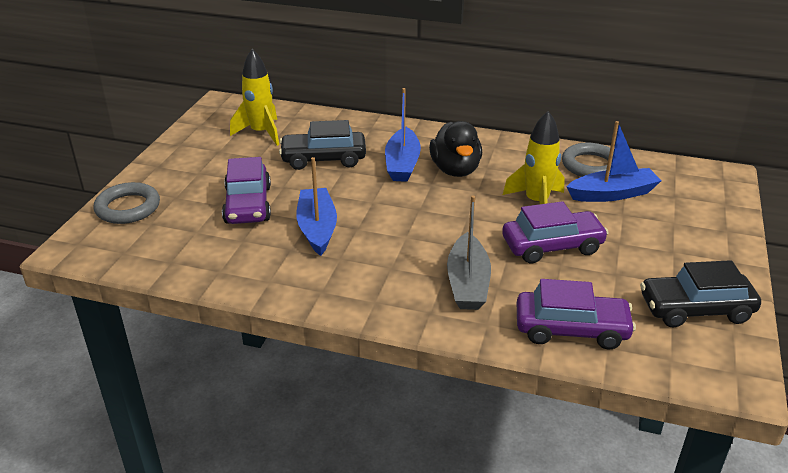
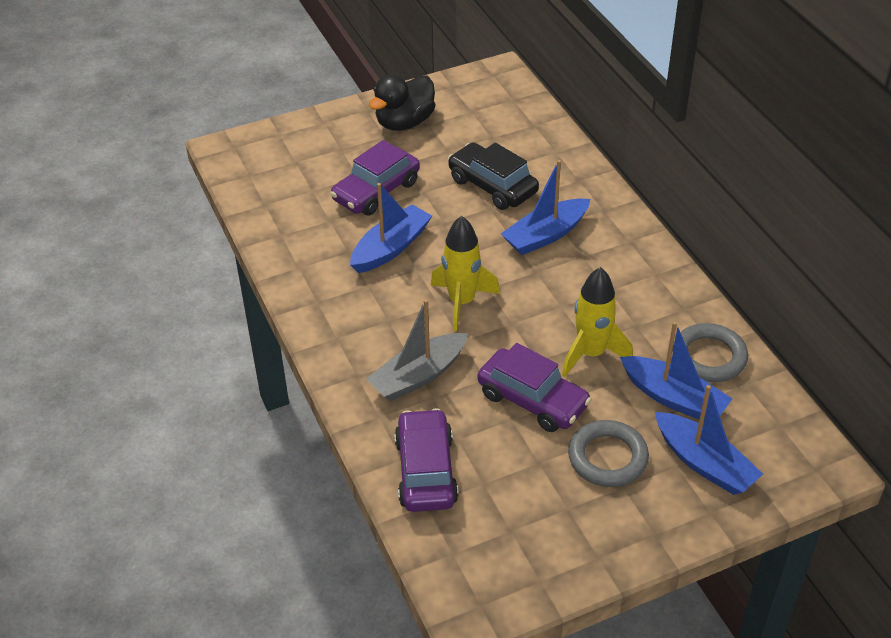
camera: 50 degrees right, 10 degrees up
grey ring [94,182,160,224] -> grey ring moved to [568,420,649,487]
yellow rocket [230,49,279,146] -> yellow rocket moved to [431,216,500,332]
black duck [429,121,482,177] -> black duck moved to [369,74,435,131]
purple car [517,279,636,350] -> purple car turned 150 degrees counterclockwise [394,408,459,512]
black car [640,260,761,327] -> none
none -> blue boat [655,385,763,495]

